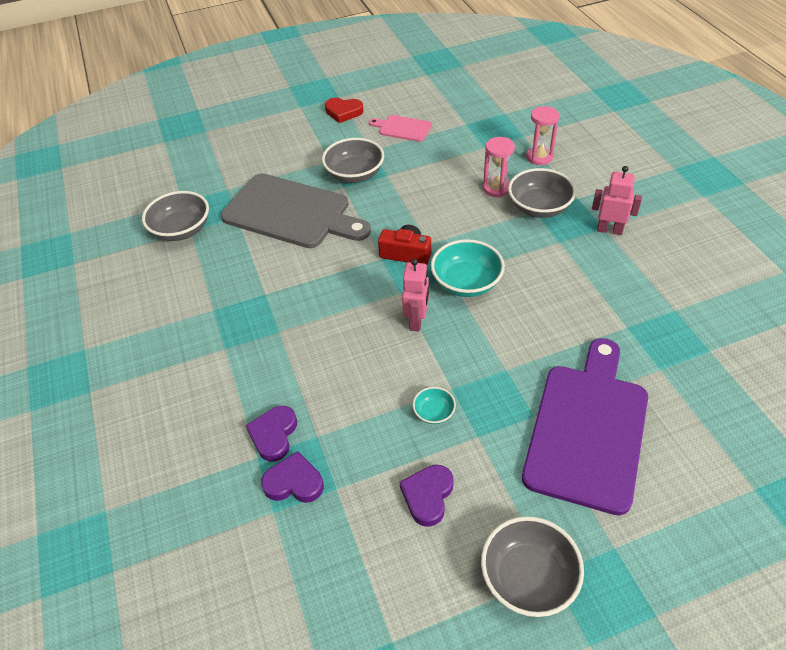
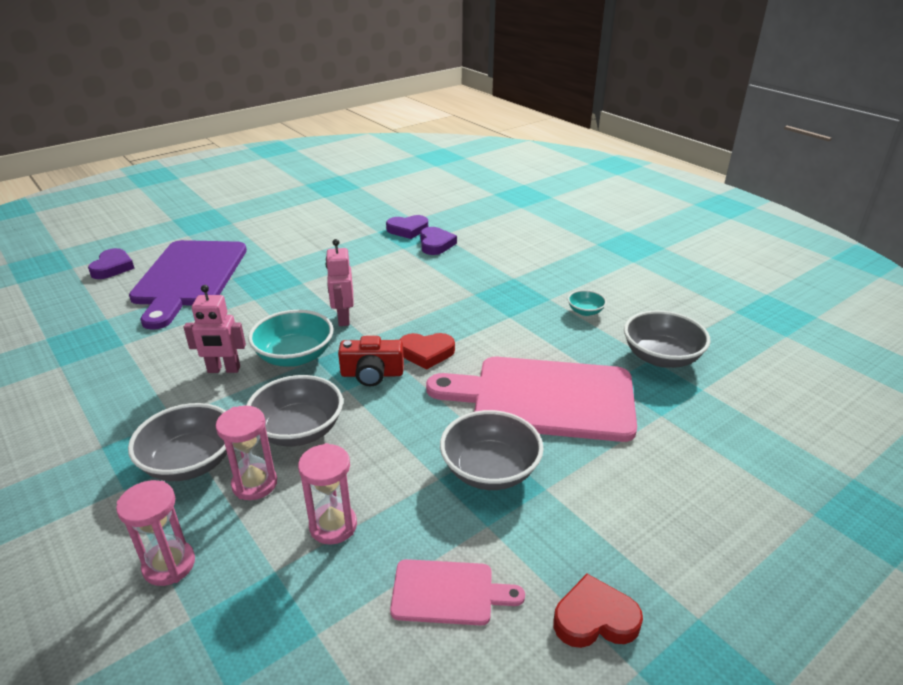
camera: 160 degrees right, 15 degrees down
grey cutting board [221,173,371,248] -> pink cutting board [426,357,637,442]
purple heart [400,465,454,527] -> purple heart moved to [88,248,135,279]
turquoise bowl [413,387,456,424] -> turquoise bowl moved to [568,290,607,316]
grey bowl [481,516,584,617] -> grey bowl moved to [246,375,343,446]
pink robot [592,166,642,235] -> pink robot moved to [184,285,246,373]
none -> pink hourglass [298,443,357,545]
none -> red heart [399,333,455,370]

